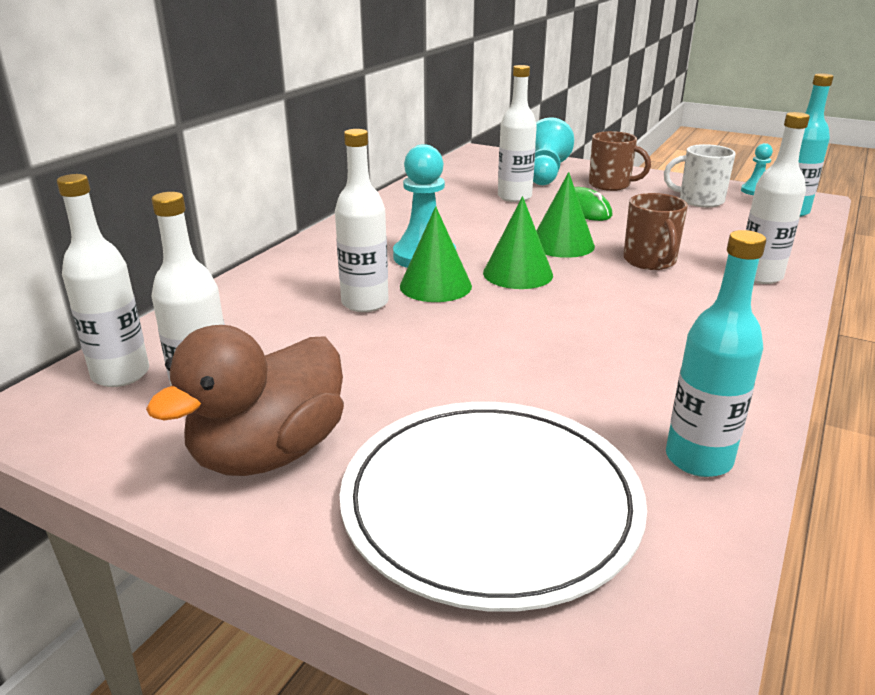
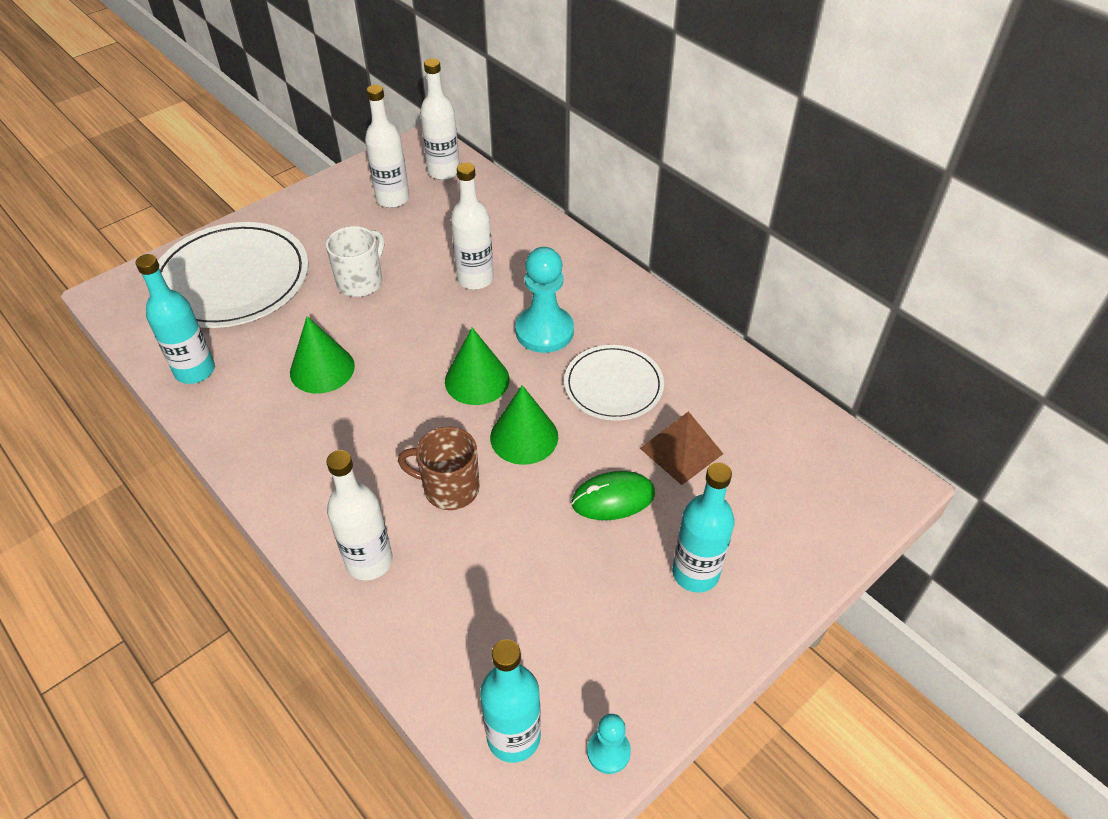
camera: 110 degrees right, 20 degrees up
brown duck [146,325,344,476] -> none
green cone [400,206,472,302] -> green cone moved to [290,316,355,394]
white bottle [498,65,537,202] -> brown pyramid [640,411,723,485]
turquoise pawn [533,117,574,185] -> none
brown mug [589,131,651,191] -> turquoise bottle [672,462,735,593]
white mug [664,144,736,208] -> white mug moved to [326,226,384,297]
none -> white plate [564,345,664,421]

